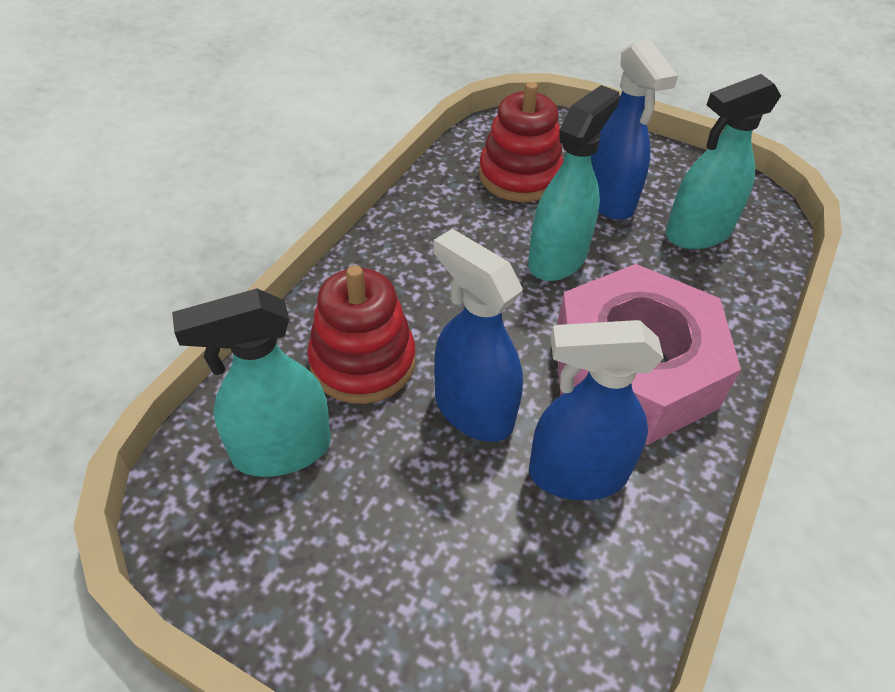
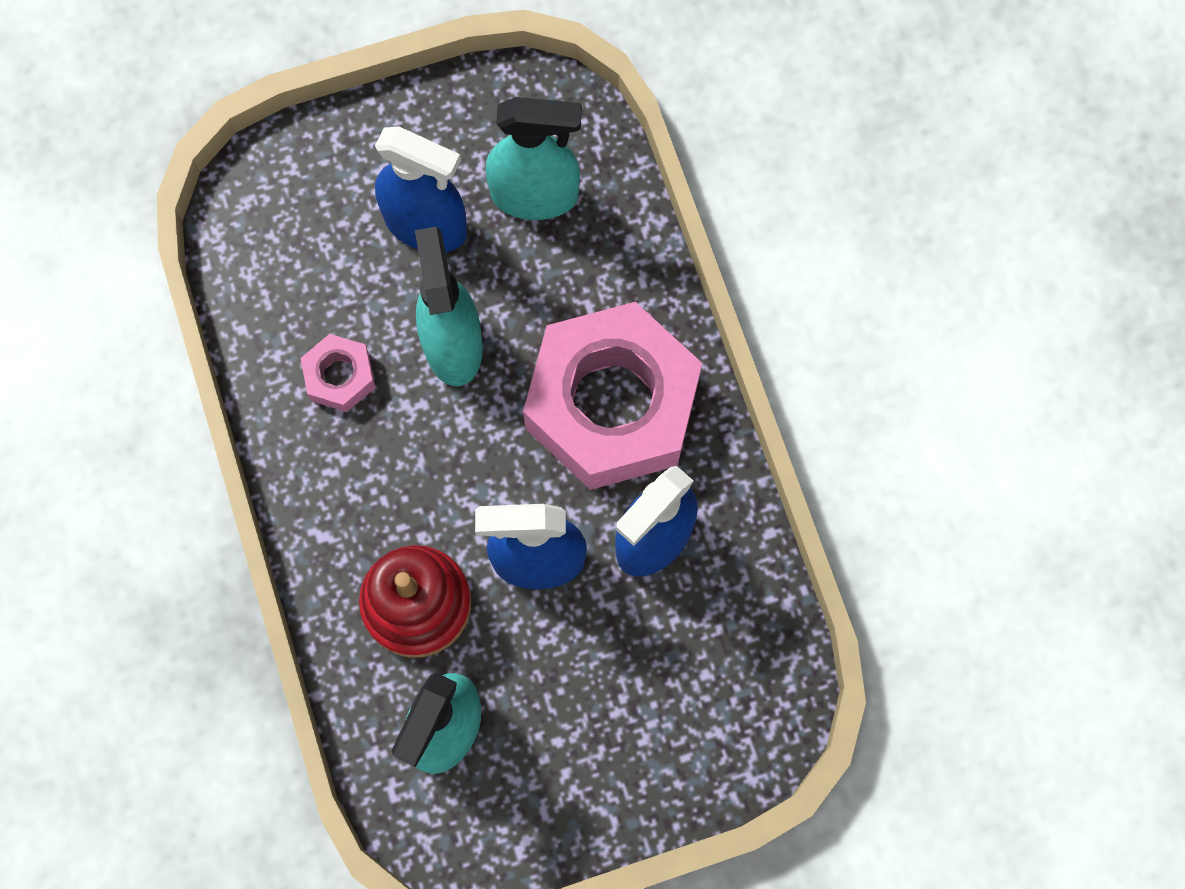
camera: 45 degrees left, 25 degrees up
red stacking toy [479,82,563,202] -> none
turquoise spray bottle [666,74,781,249] -> turquoise spray bottle turned 105 degrees counterclockwise [485,97,582,220]
none -> pink nut [301,334,376,412]

